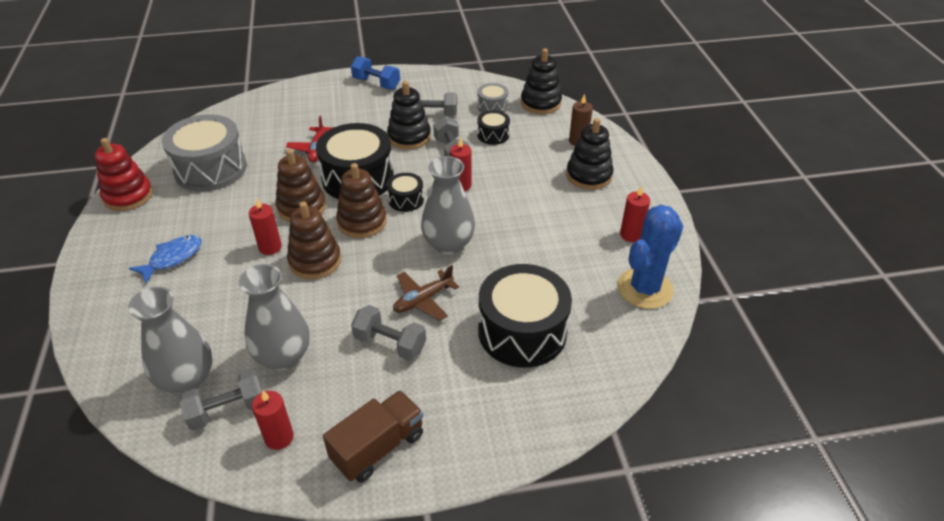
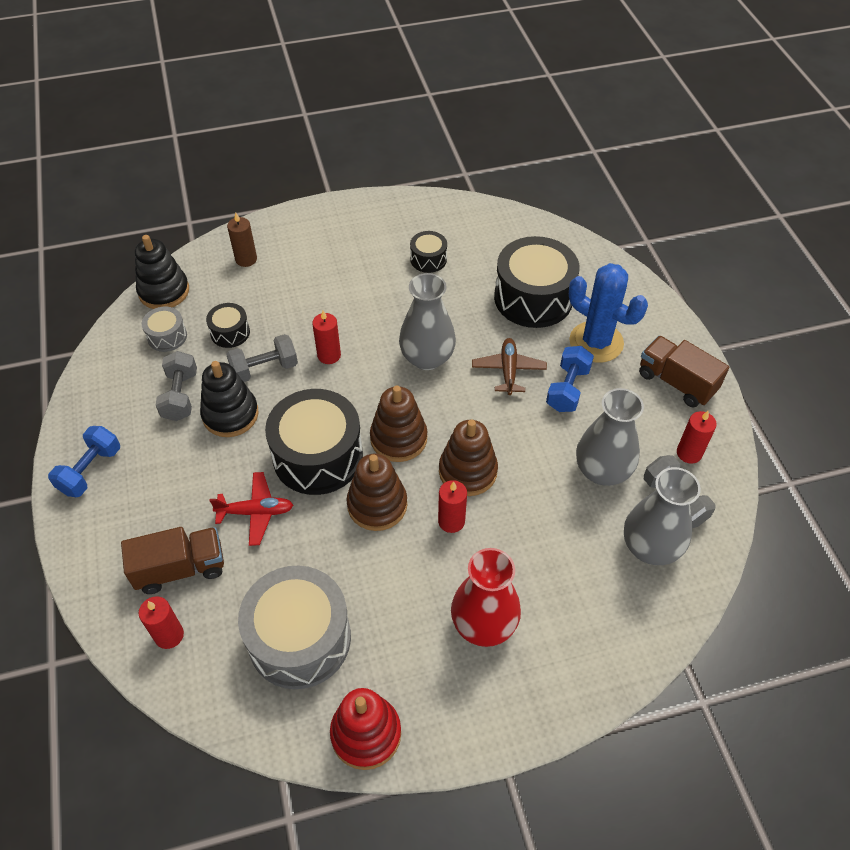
camera: 95 degrees left, 10 degrees up
blue fish [129,235,202,284] -> red vase [451,548,521,647]
grey dumbbell [351,305,426,360] -> blue dumbbell [546,346,594,412]
black drum [387,173,424,212] -> black drum moved to [410,231,447,273]
brown plane [393,265,459,321] -> brown plane turned 135 degrees counterclockwise [472,338,547,395]
black stacking toy [566,118,613,190] -> none
blue cactus [617,205,683,309] -> blue cactus moved to [569,263,648,362]
red candle [620,186,650,242] -> red candle moved to [138,596,184,649]
none -> brown truck [121,527,224,594]

